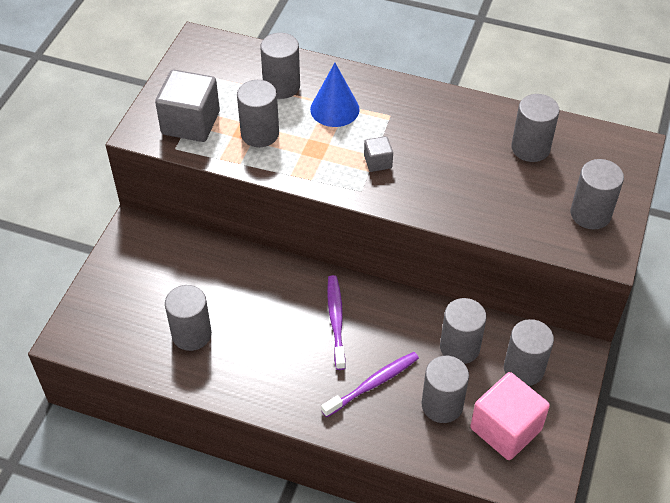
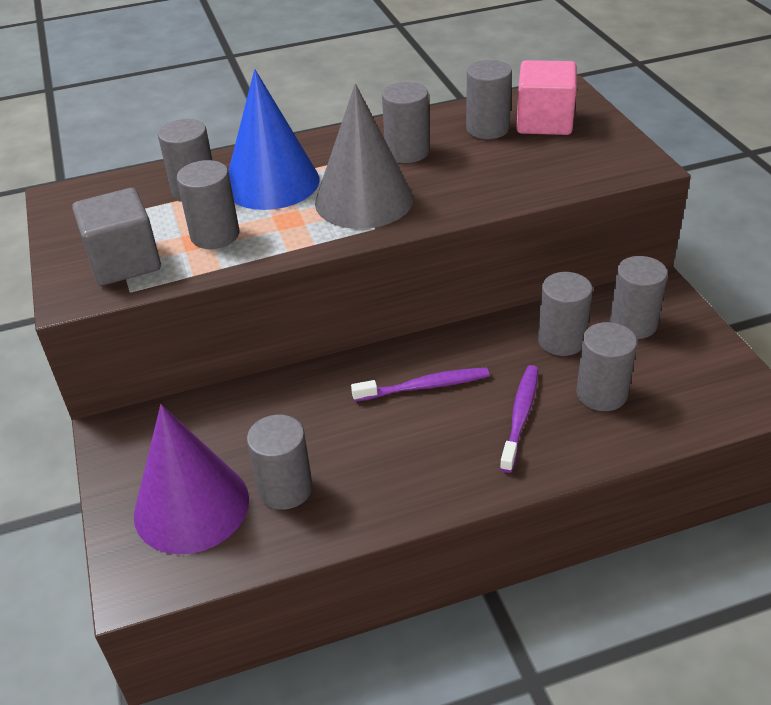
camera: 35 degrees left, 10 degrees down
blue cone [310,63,360,127] -> blue cone [228,69,320,210], size x1.59
purple toothbrush [327,275,346,370] -> purple toothbrush turned 120 degrees clockwise [351,368,489,402]
grey cube [364,136,393,172] -> grey cone [315,84,413,229]
pink cube [470,372,550,460] -> pink cube moved to [516,60,577,135]
grey cylinder [571,159,624,229] -> grey cylinder moved to [382,82,430,163]
none -> purple cone [134,404,249,555]

